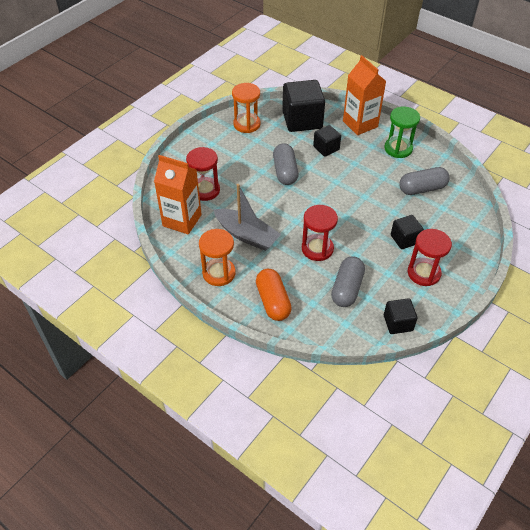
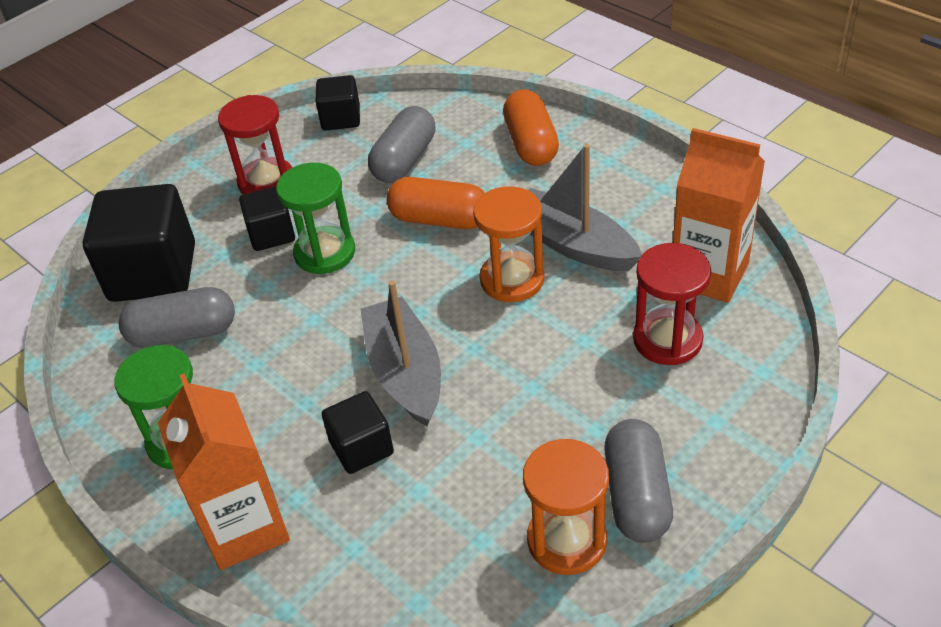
camera: 170 degrees left, 5 degrees down
orange hourglass [199,229,236,286] -> orange hourglass moved to [473,186,544,302]
grey capsule [273,143,299,185] -> grey capsule moved to [604,419,673,543]
black cube [282,80,325,132] -> black cube moved to [83,184,195,302]
red hourglass [302,205,338,261] -> orange capsule [386,177,485,229]
none -> green hourglass [276,163,355,274]
none -> grey boat [361,280,441,426]

